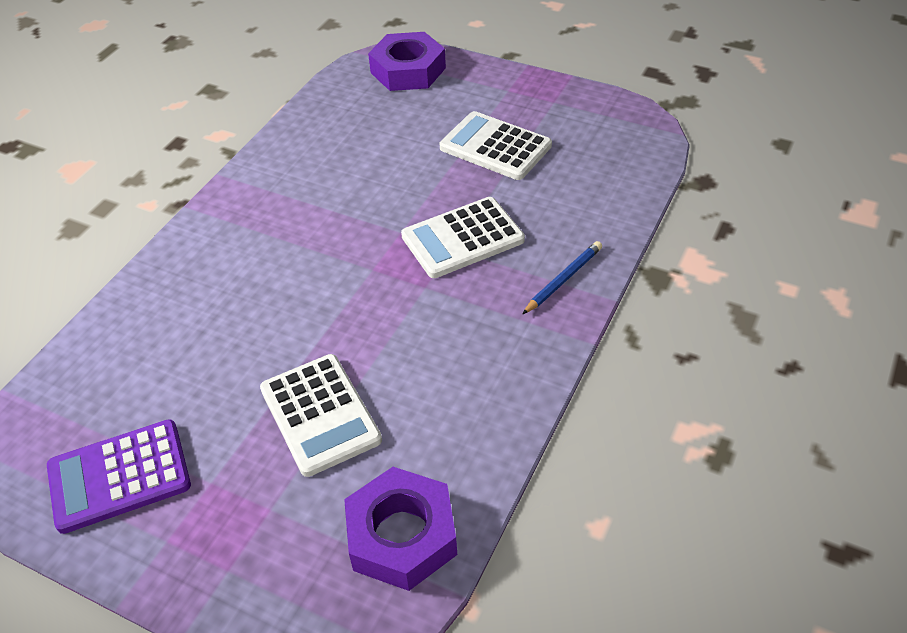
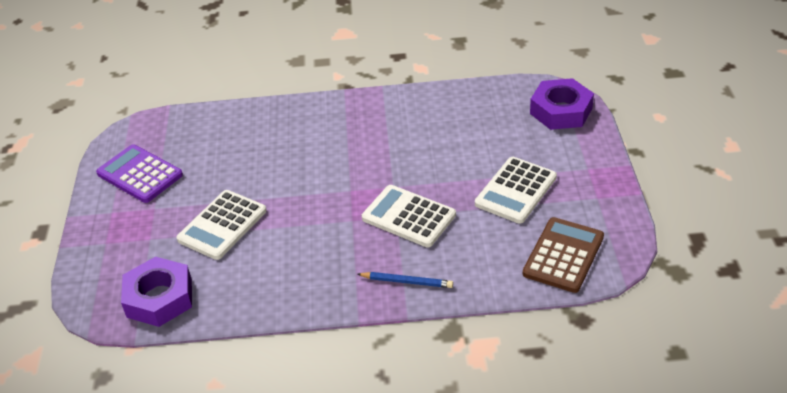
camera: 60 degrees right, 5 degrees down
white calculator [440,111,552,180] -> white calculator turned 150 degrees counterclockwise [475,157,557,224]
none -> brown calculator [523,217,604,293]

